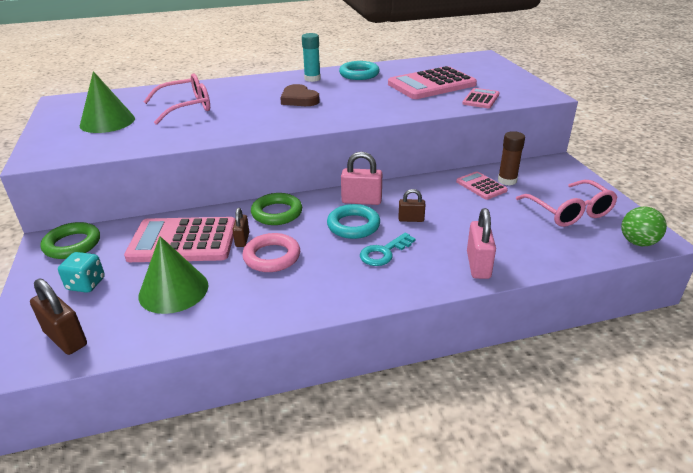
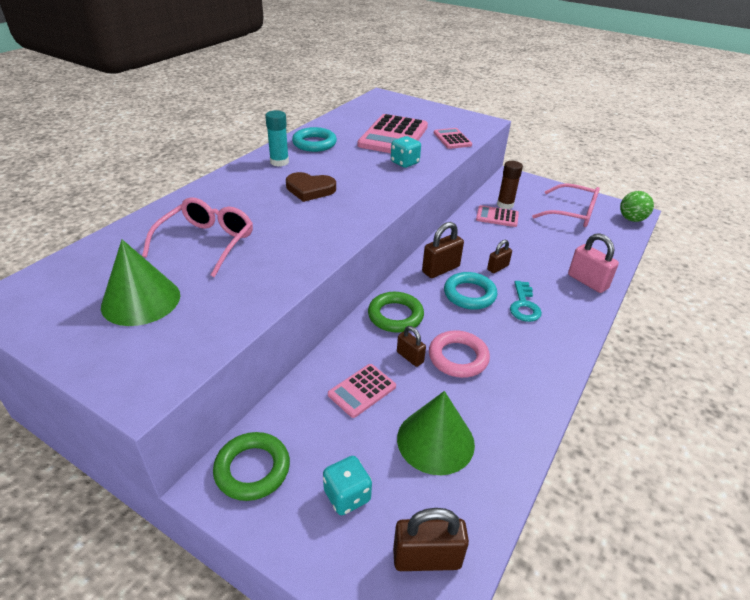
camera: 45 degrees left, 5 degrees up
pink calculator [124,217,235,262] -> pink calculator [328,364,396,418], size x0.52
pink padlock [341,152,382,205] -> brown padlock [422,222,464,278]
none -> turquoise dice [391,136,421,168]

